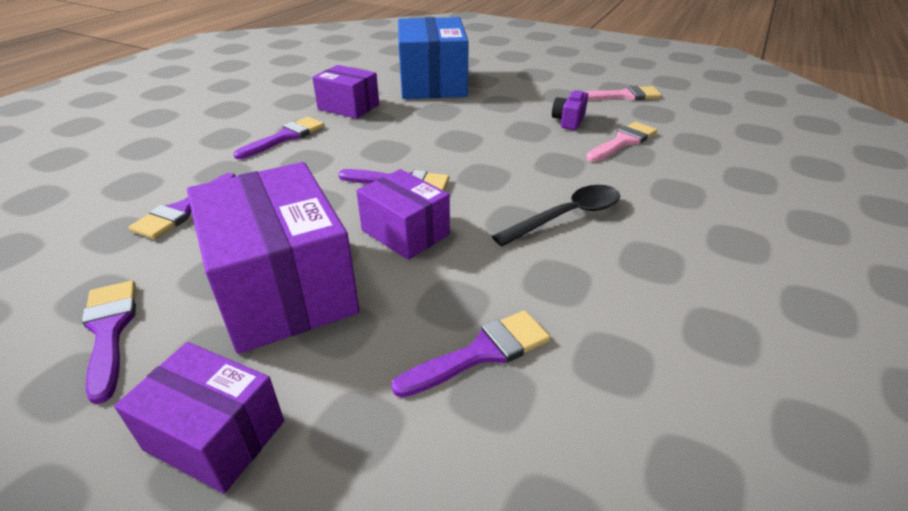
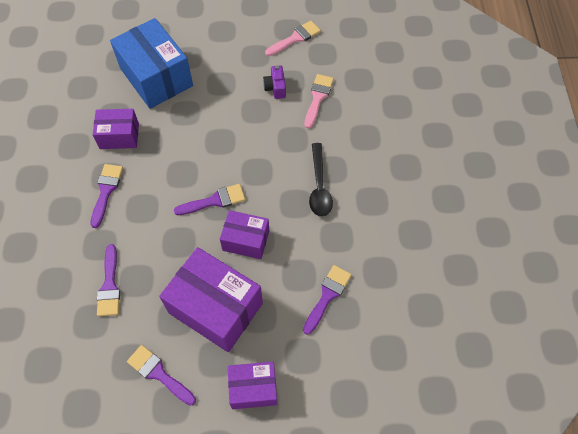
camera: 30 degrees left, 25 degrees up
black spoon [492,185,620,246] -> black spoon turned 150 degrees clockwise [309,143,333,217]

